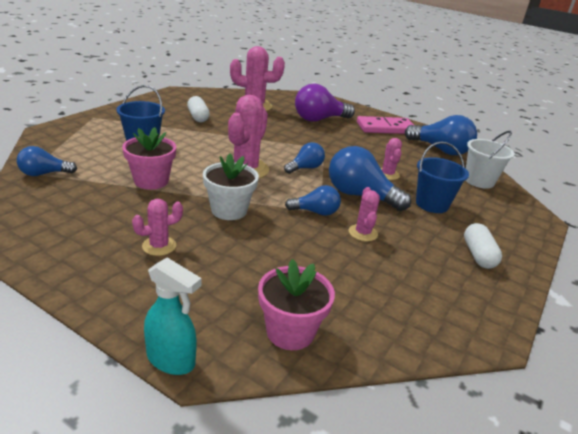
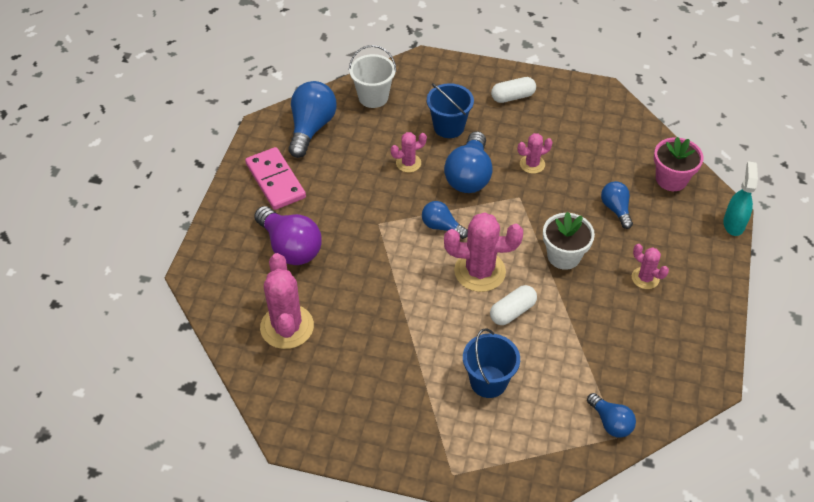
camera: 105 degrees left, 20 degrees up
pink flower pot [122,127,176,190] -> none
white capsule [187,96,210,122] -> white capsule moved to [490,285,537,325]
blue light bulb [285,185,341,216] -> blue light bulb moved to [601,181,633,229]

